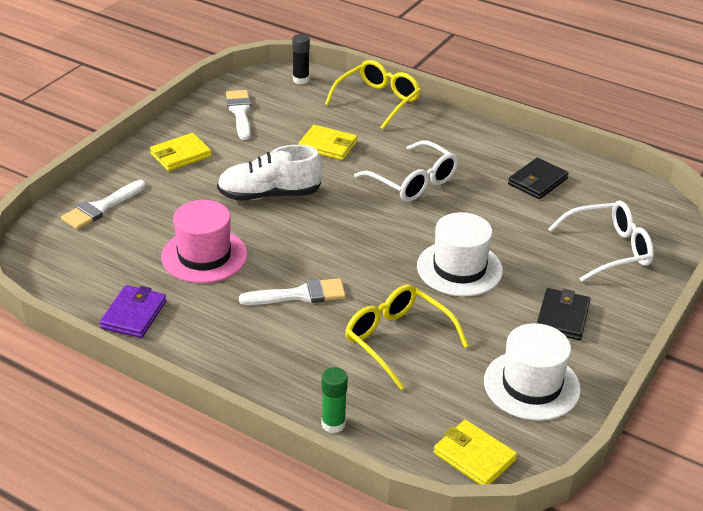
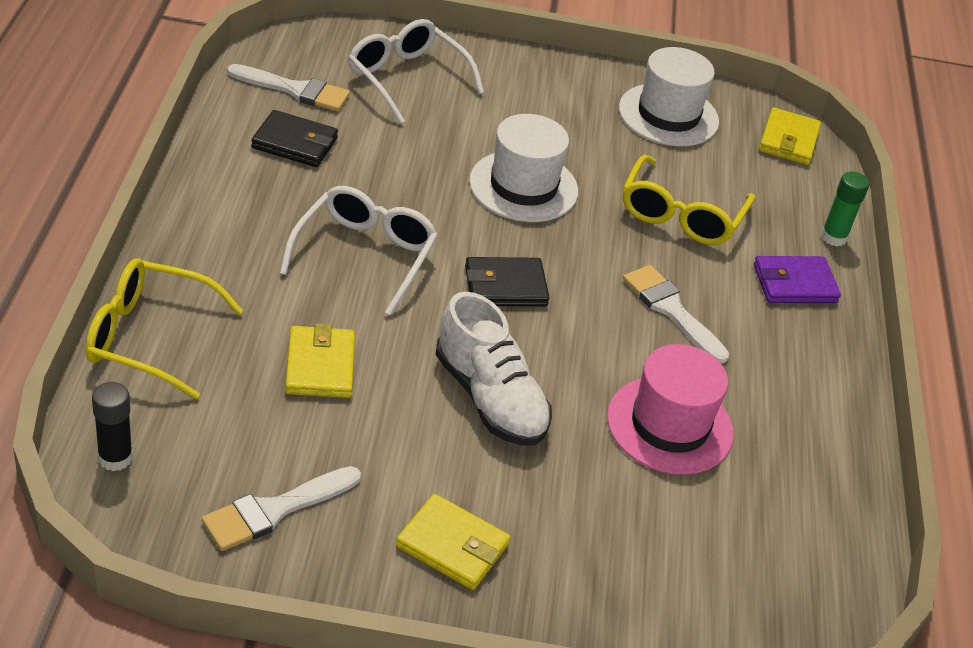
camera: 120 degrees left, 5 degrees up
white brush [61,180,146,230] -> white brush moved to [227,64,350,111]
purple wallet [100,285,167,338] -> purple wallet moved to [754,256,841,303]
black wallet [537,288,591,340] -> black wallet moved to [465,257,550,307]

